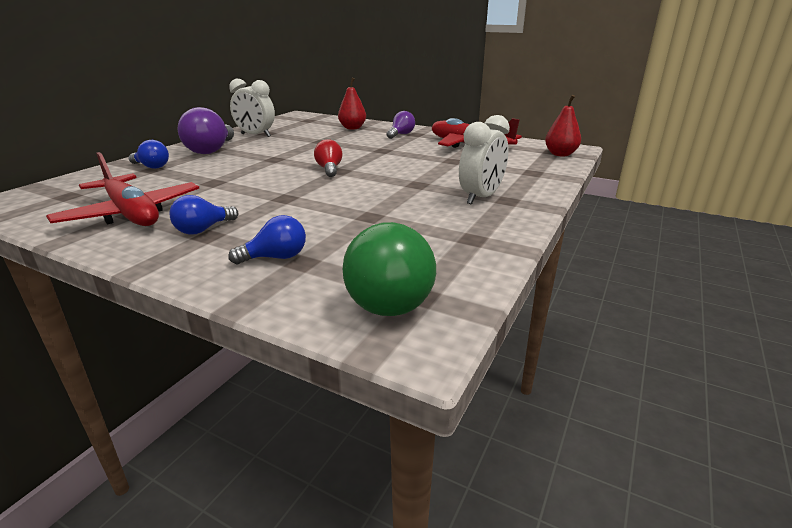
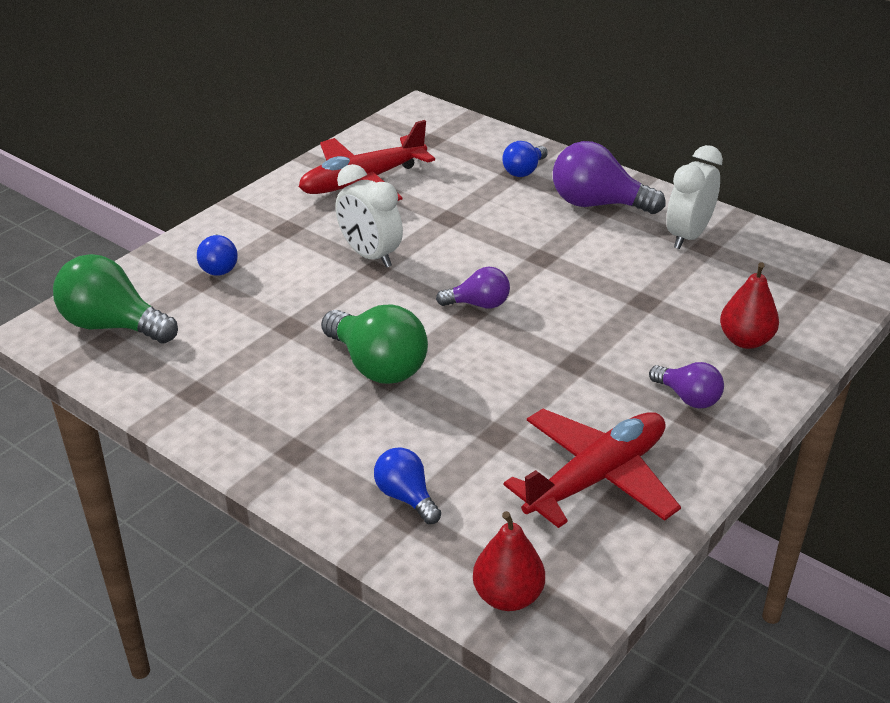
camera: 100 degrees right, 10 degrees up
blue light bulb [170,195,239,234] -> blue light bulb moved to [374,447,441,524]
red light bulb [314,139,342,177] -> purple light bulb [436,267,510,309]
white clock [459,115,510,204] -> white clock moved to [335,164,403,268]
none -> green light bulb [321,305,428,384]

